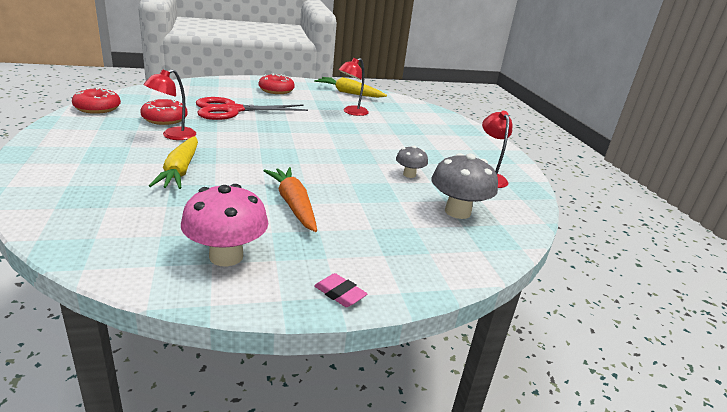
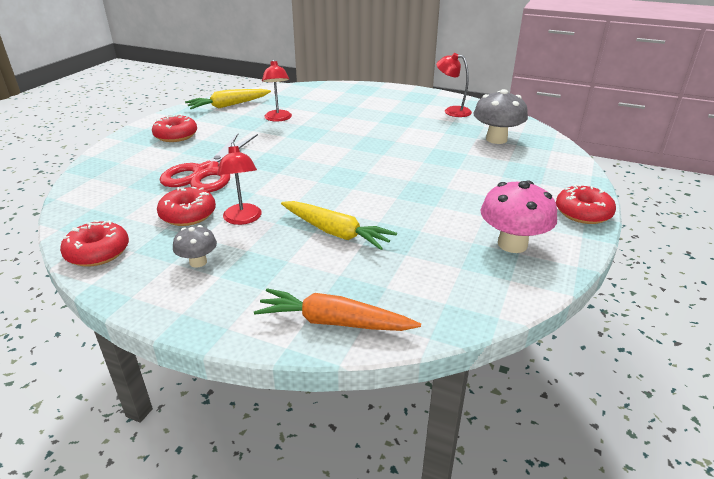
camera: 50 degrees left, 5 degrees up
orange carrot [263,167,317,232] -> orange carrot moved to [254,288,421,331]
pink eraser [314,273,367,307] -> red donut [556,184,616,224]
grey mushroom [396,146,428,178] -> grey mushroom moved to [173,225,217,268]

